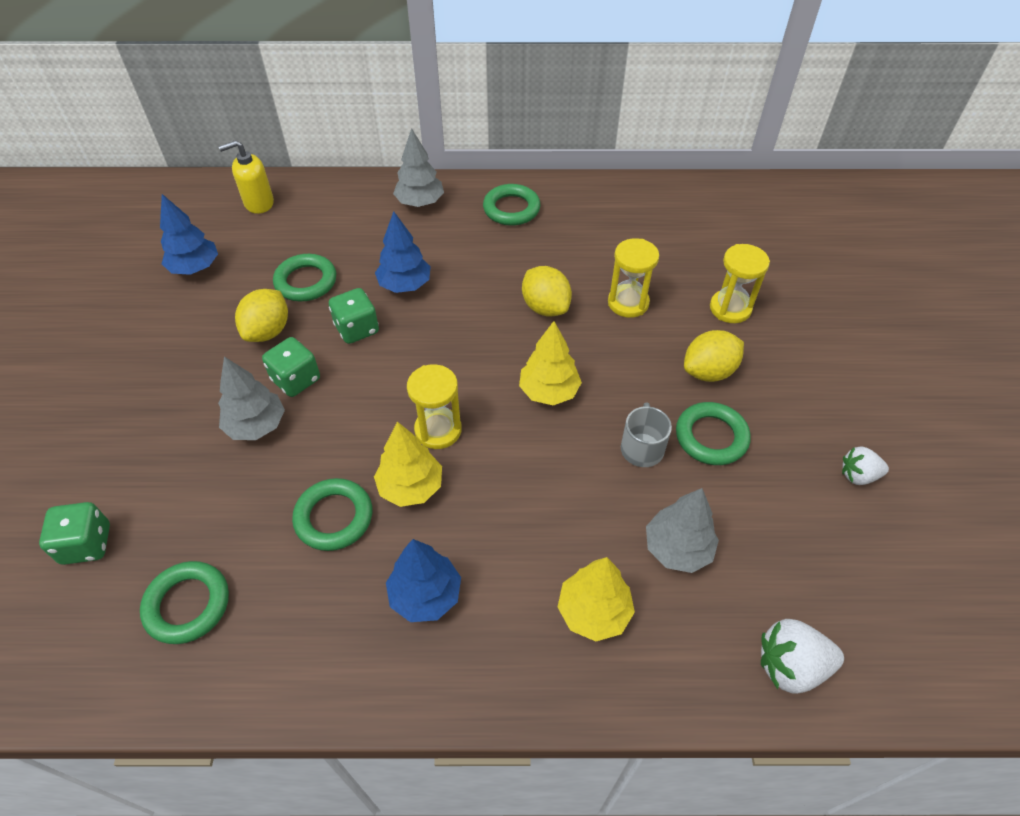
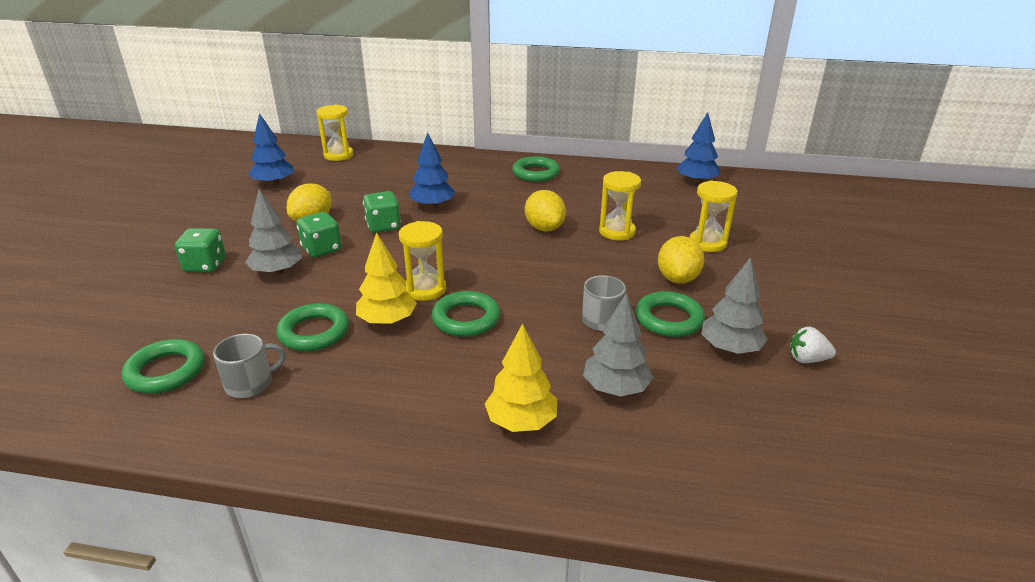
camera: 10 degrees right, 20 degrees down
green dice [39,502,110,565] -> green dice moved to [175,228,226,272]
yellow soap dispenser [219,140,274,214] -> yellow hourglass [316,105,354,161]
green ring [273,254,337,301] -> green ring moved to [432,291,500,337]
blue tree [386,539,461,622] -> blue tree moved to [676,112,720,184]
grey tree [393,128,444,207] -> grey tree moved to [701,257,768,354]
yellow tree [519,321,582,405] -> none
yellow lemon [684,330,744,382] -> yellow lemon turned 60 degrees counterclockwise [658,236,705,284]
white strawberry [761,619,844,694] -> none
none -> grey mug [213,334,286,398]

